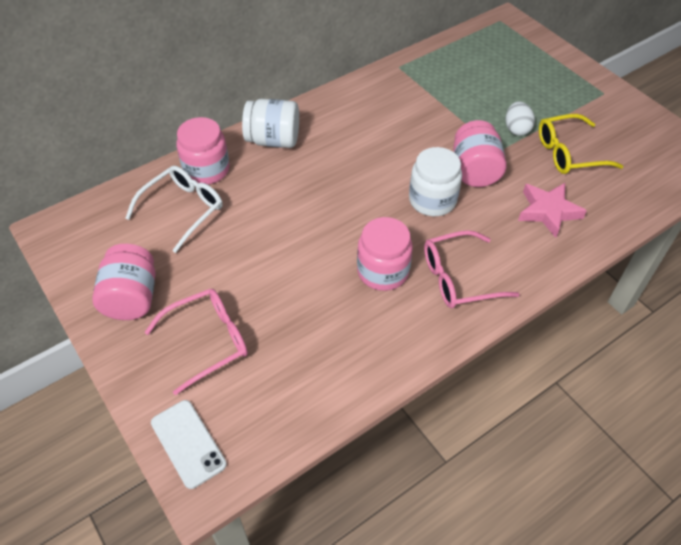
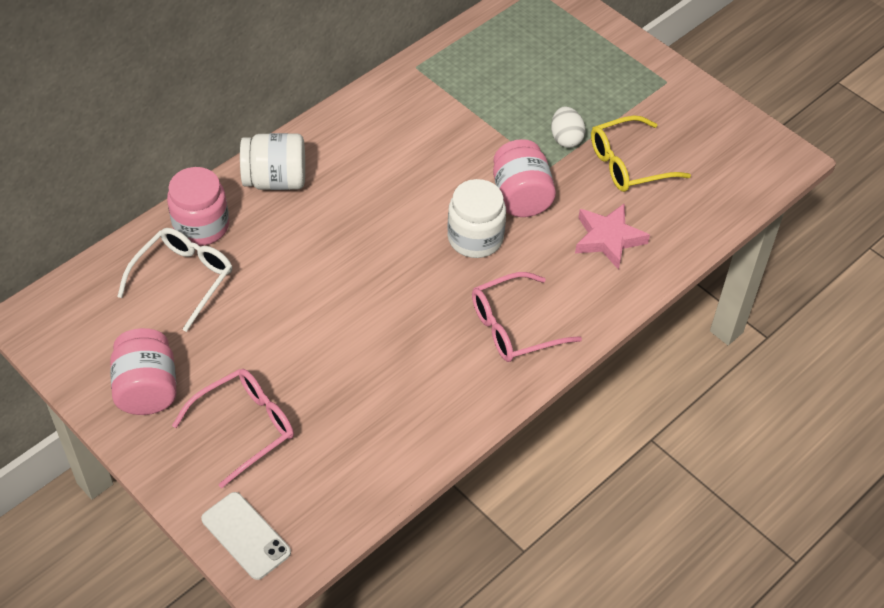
camera: 10 degrees left, 0 degrees up
pink jar [357,217,413,291] -> none

